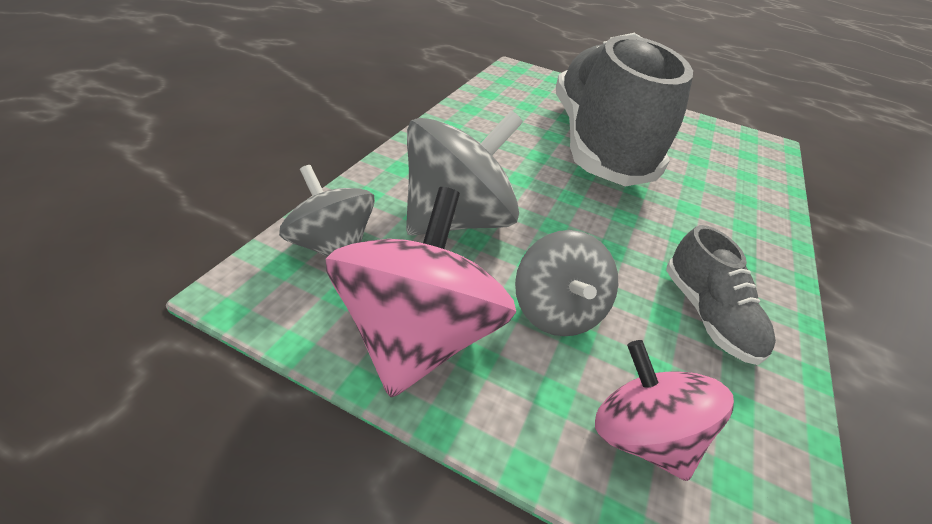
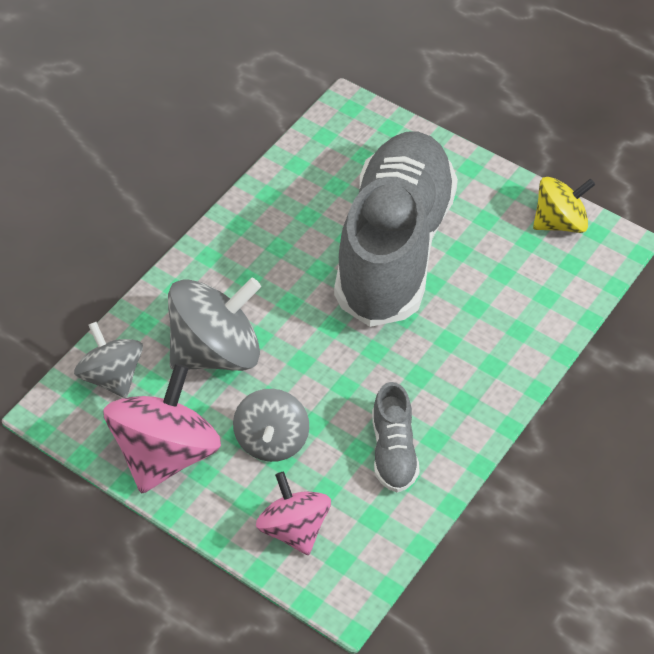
camera: 15 degrees right, 10 degrees up
none -> yellow spinning top [533,177,595,233]

